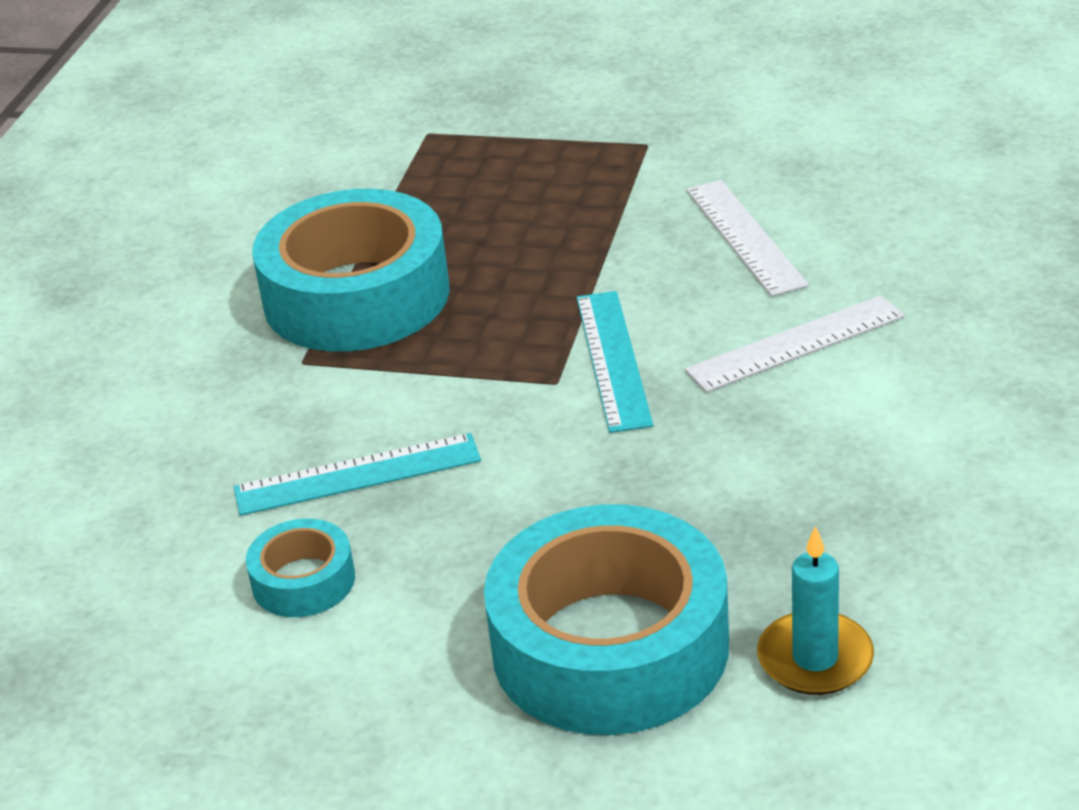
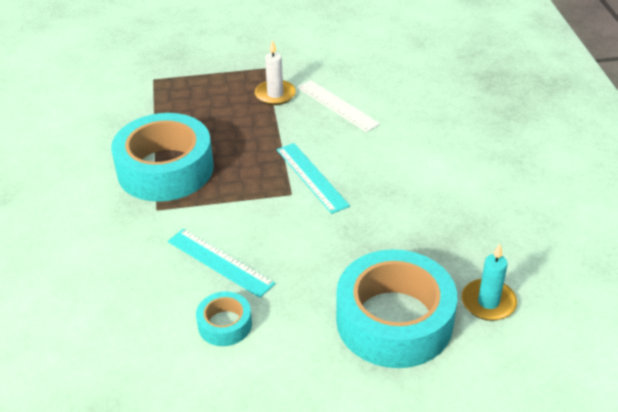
camera: 25 degrees left, 5 degrees up
turquoise ruler [234,433,481,516] -> turquoise ruler turned 75 degrees clockwise [168,229,275,298]
white ruler [685,295,905,392] -> none
none -> white candle [255,40,296,105]

